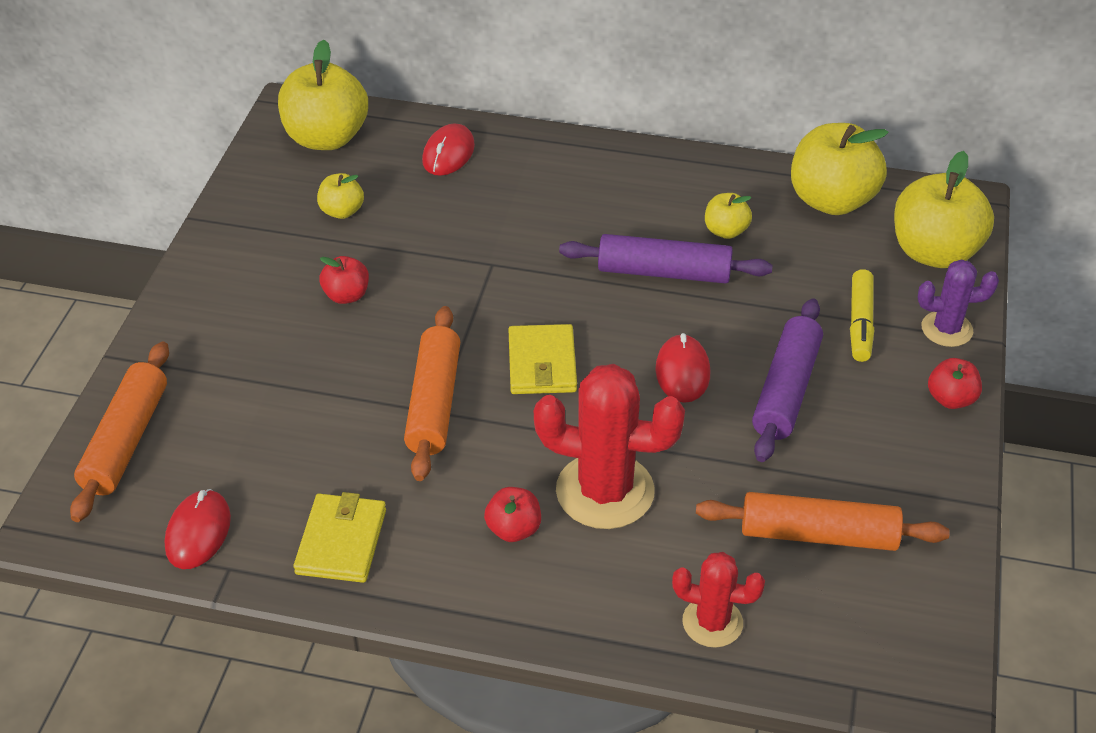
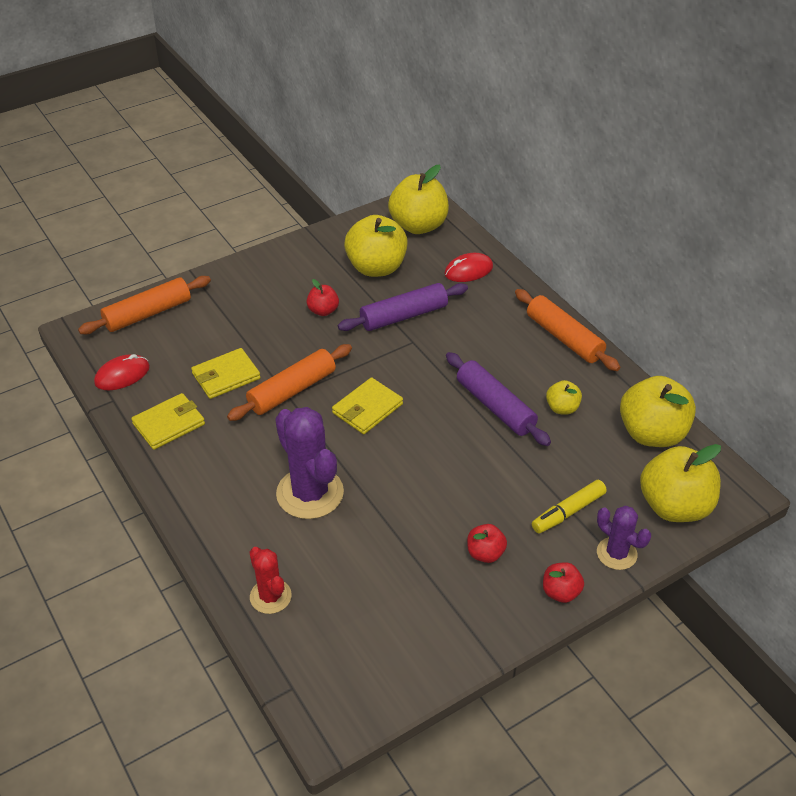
camera: 45 degrees right, 0 degrees up
yellow apple [317,173,364,219] -> yellow apple [344,215,408,277], size x2.02
red apple [484,487,541,542] -> red apple moved to [467,524,507,563]
red cactus [534,364,685,529] -> purple cactus [275,407,344,519]
red mouse [655,333,710,403] -> none
orange rolling pin [696,492,950,551] -> orange rolling pin moved to [515,289,620,371]
purple rolling pin [752,298,823,462] -> purple rolling pin moved to [338,283,468,331]
none -> yellow wallet [191,348,261,399]

